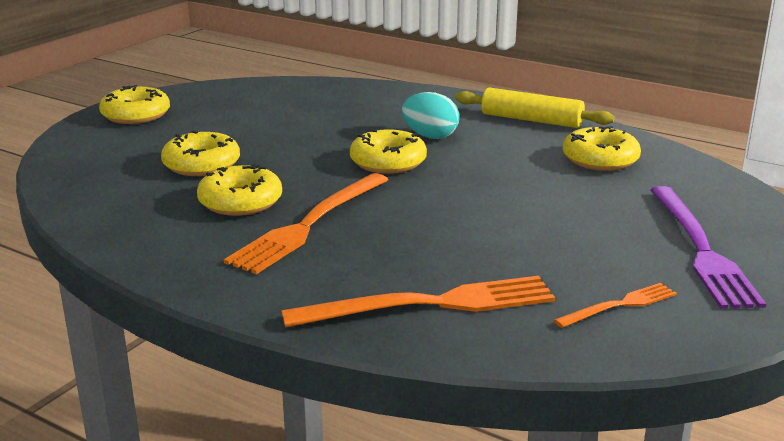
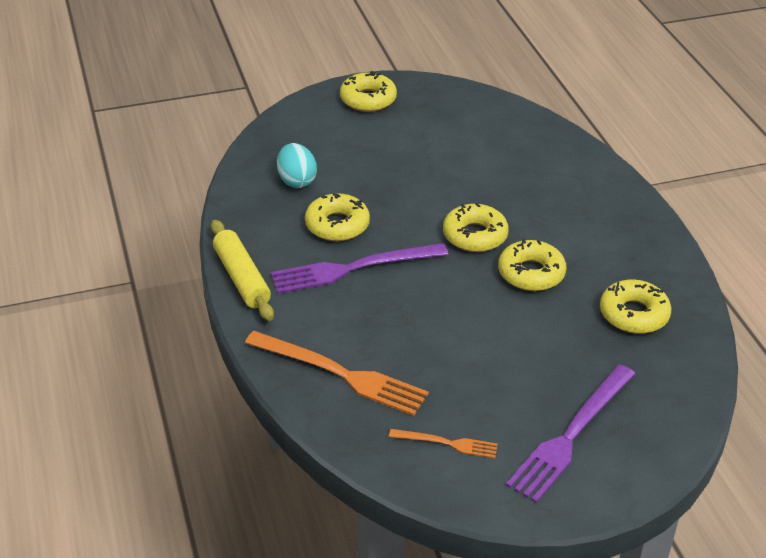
camera: 40 degrees right, 15 degrees up
yellow donut [161,131,240,176] -> yellow donut moved to [498,239,566,291]
orange fork [224,173,388,274] -> purple fork [271,243,449,294]
turquoise egg [402,92,459,139] -> turquoise egg moved to [277,143,317,188]
yellow rolling pin [455,87,615,128] -> yellow rolling pin moved to [211,220,274,321]

